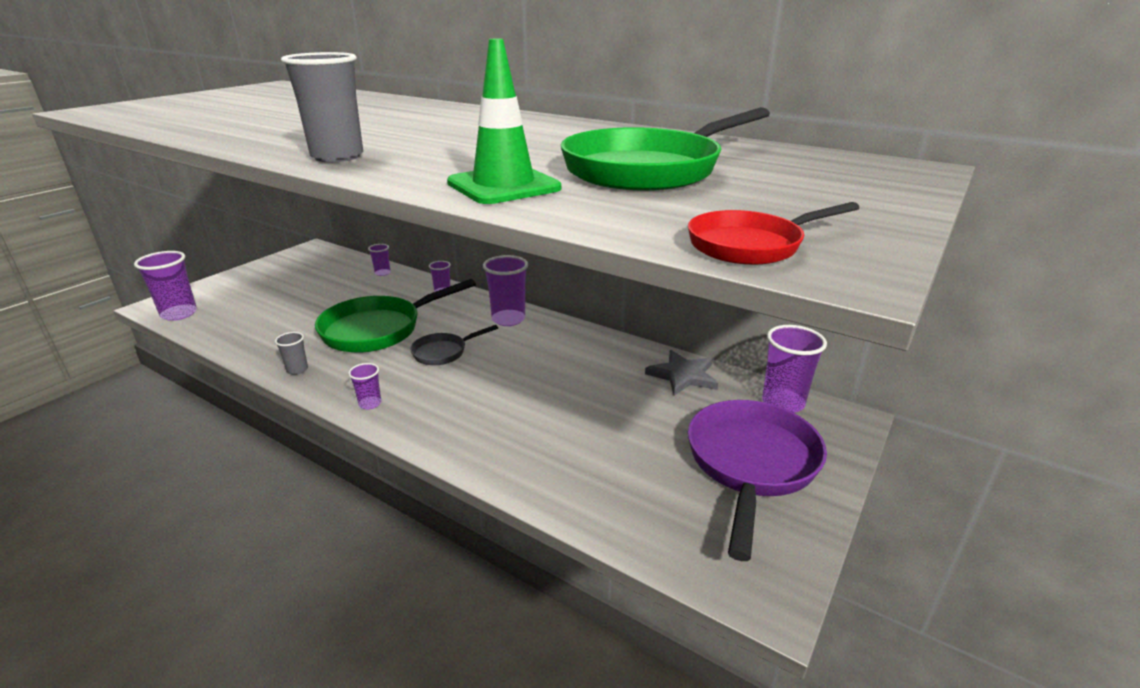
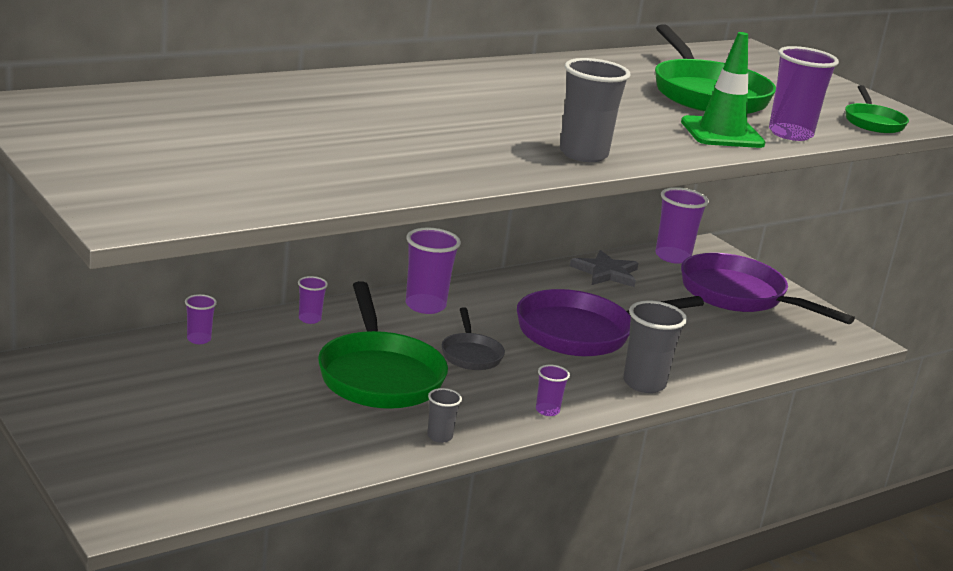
camera: 70 degrees left, 5 degrees down
purple cup [134,251,197,321] -> purple cup moved to [769,46,839,141]
red pan [688,202,859,265] -> green pan [845,85,909,133]
none -> purple pan [517,289,704,356]
none -> grey cup [623,301,687,393]

